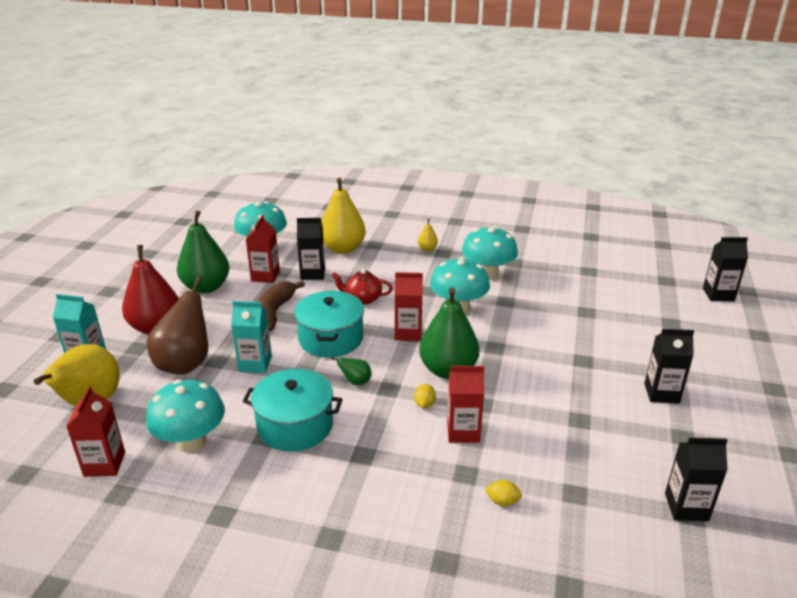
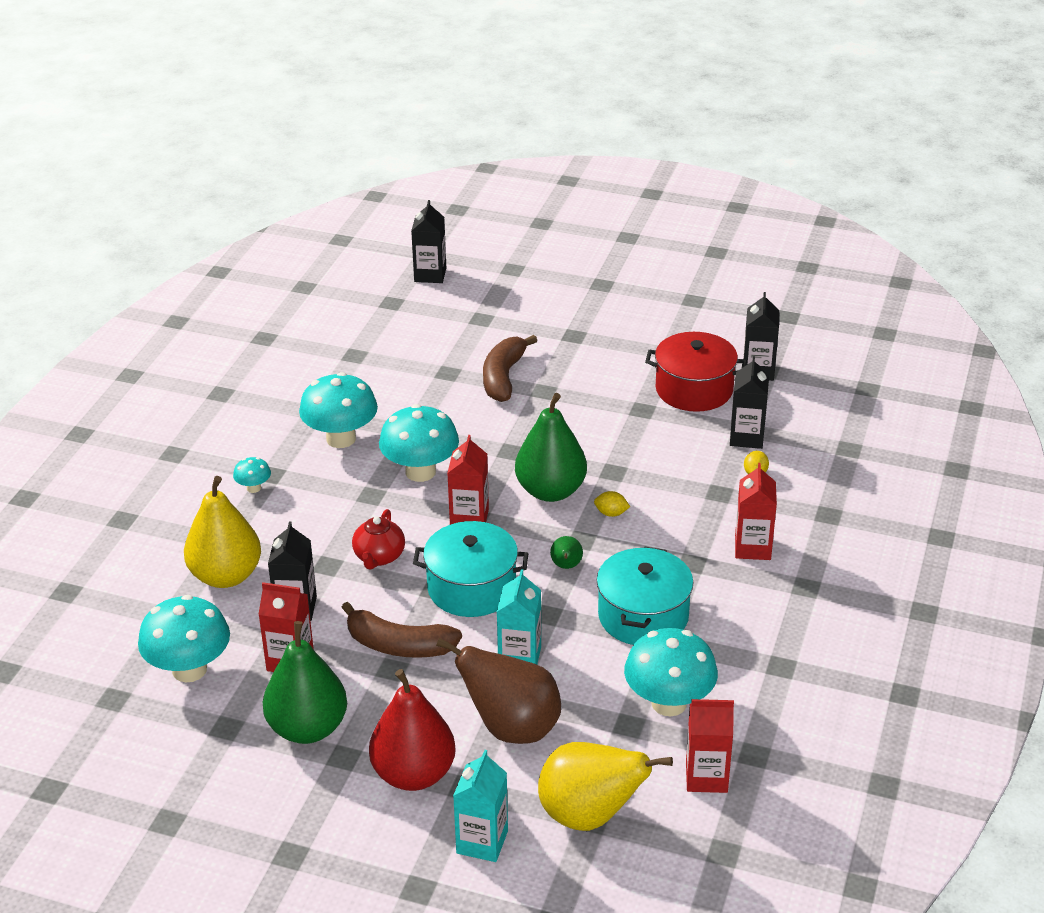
camera: 85 degrees left, 5 degrees up
yellow pear [418,218,438,251] -> turquoise mushroom [233,457,271,493]
red carton [447,366,484,443] -> red carton moved to [735,463,777,560]
black carton [644,329,694,404] -> black carton moved to [730,356,769,449]
none -> brown banana [483,335,537,402]
none -> red pot [645,332,747,412]

